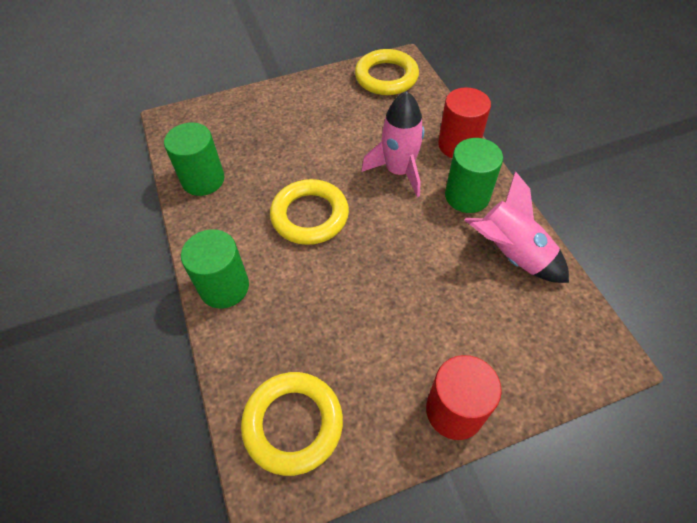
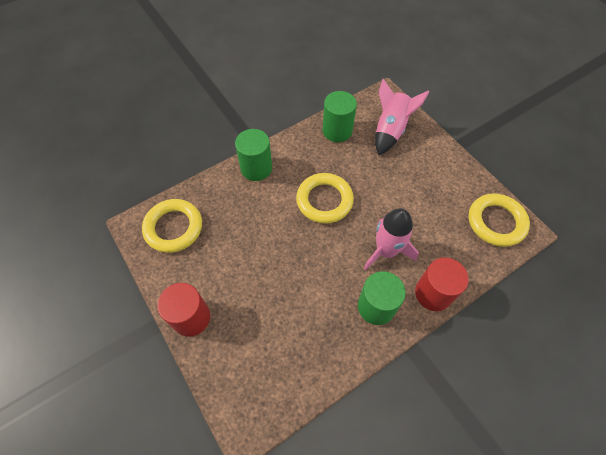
camera: 75 degrees right, 5 degrees up
pink rocket [464,171,569,283] -> pink rocket moved to [375,79,429,155]

